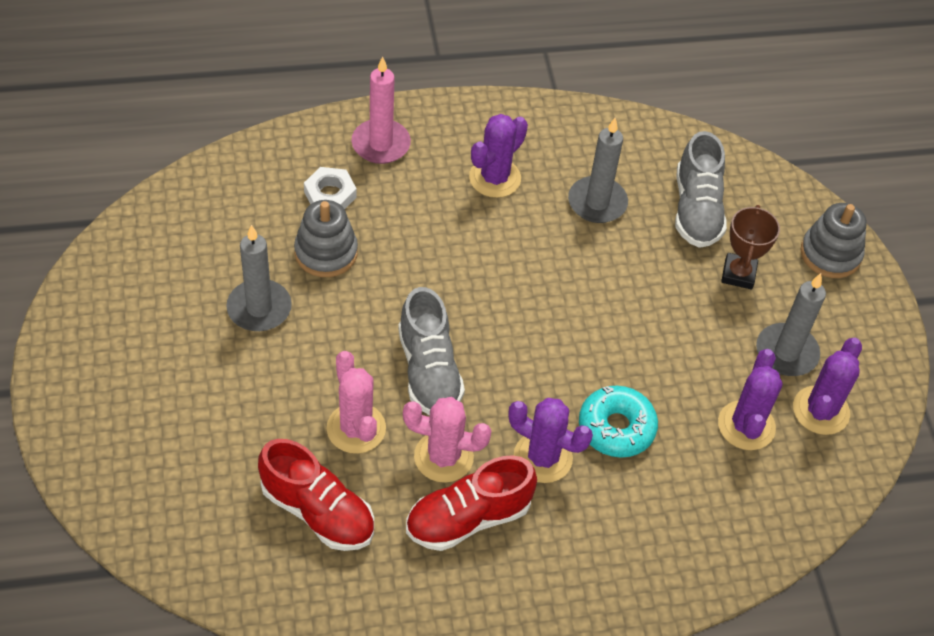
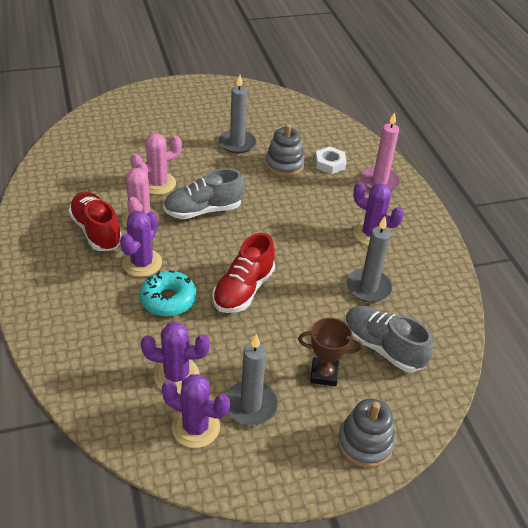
camera: 85 degrees right, 10 degrees down
red shoe [258,439,374,551] -> red shoe moved to [212,233,275,313]
grey shoe [675,131,727,248] -> grey shoe turned 45 degrees clockwise [345,306,434,372]

